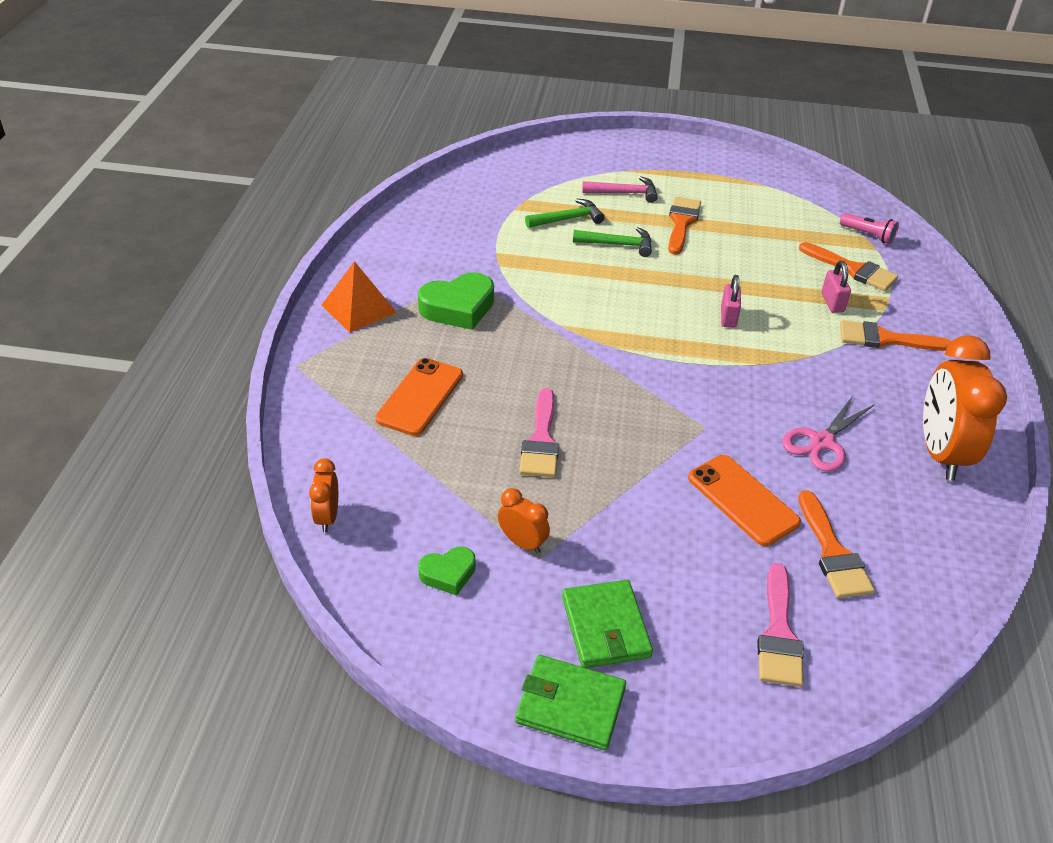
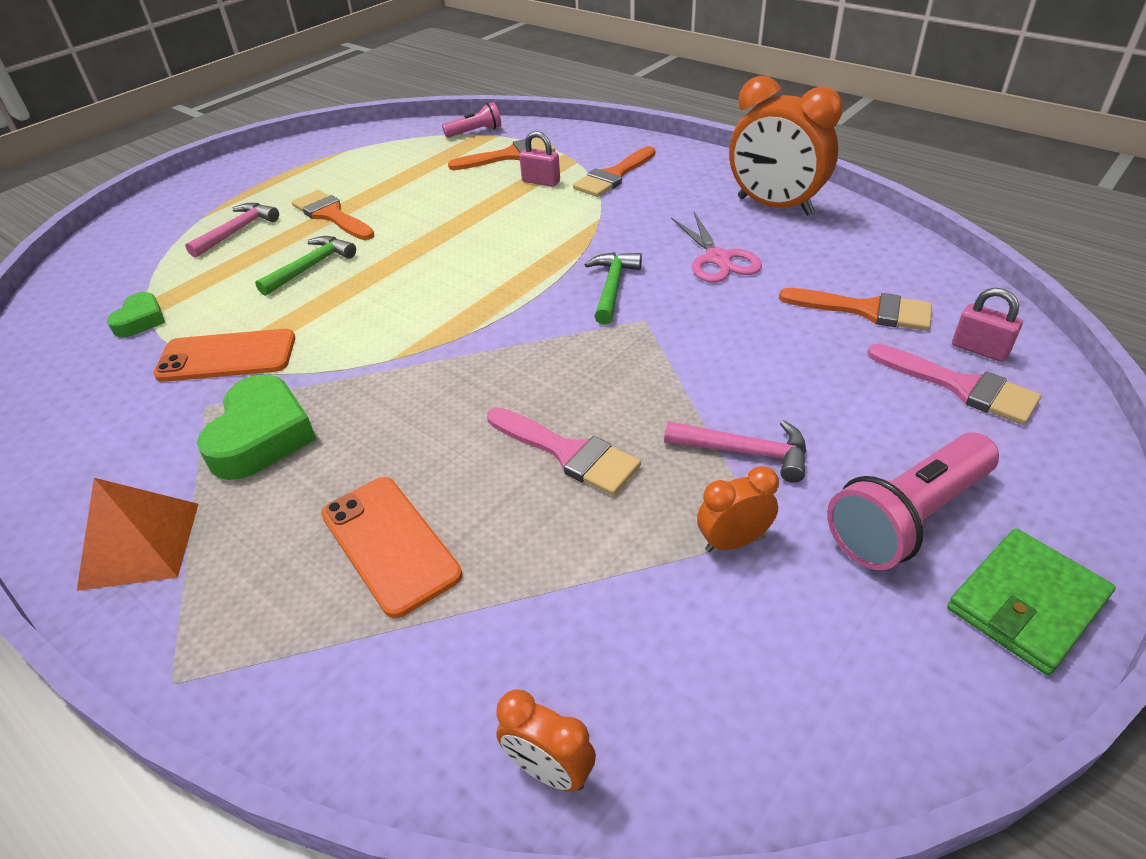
camera: 55 degrees left, 0 degrees up
green heart [418,546,476,596] -> green heart moved to [107,292,165,338]
green hammer [525,199,605,228] -> green hammer moved to [584,252,642,325]
green wallet [562,580,653,668] -> pink flashlight [827,432,999,570]
orange phone [688,455,801,546] -> orange phone moved to [153,329,295,382]
pink padlock [721,275,741,328] -> pink padlock moved to [952,288,1023,362]
none -> pink hammer [664,420,806,483]

